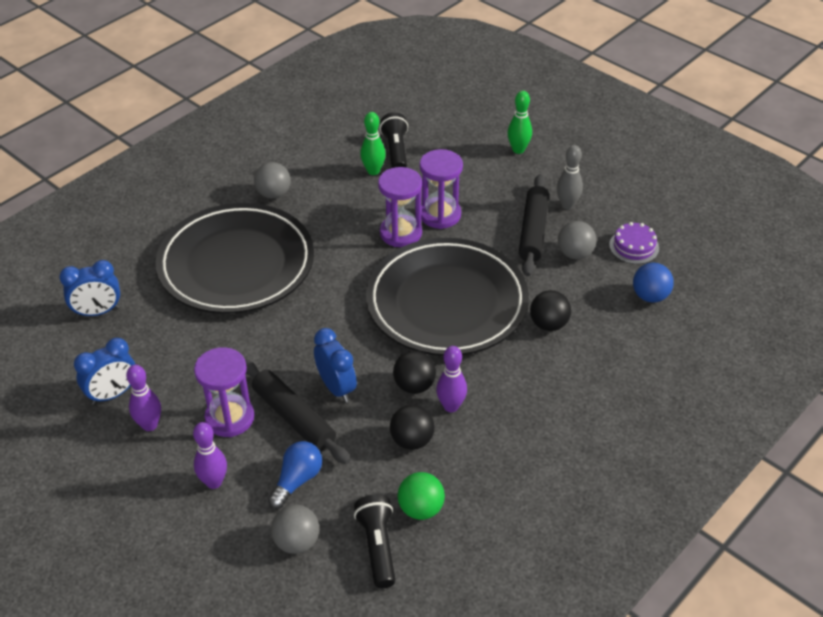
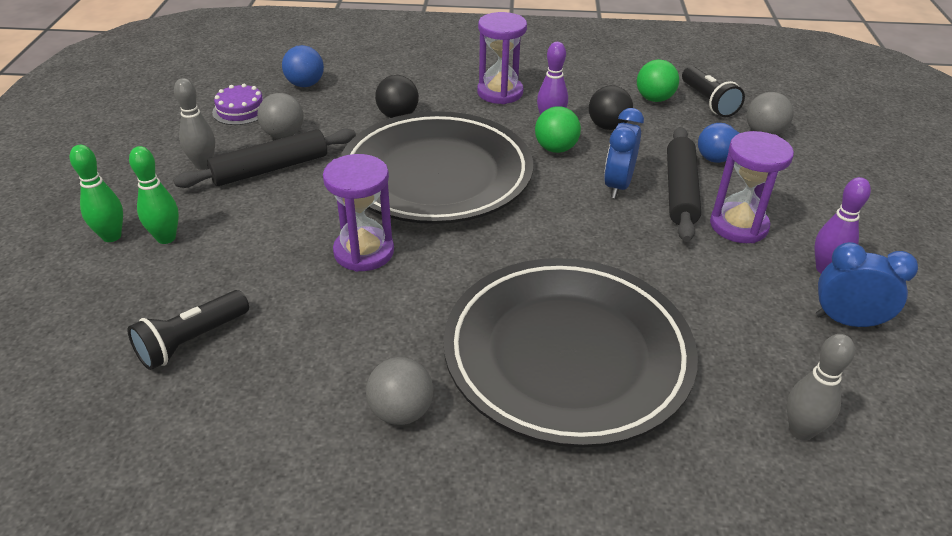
camera: 130 degrees left, 5 degrees down
blue clock [59,260,120,317] -> grey bowling pin [787,334,855,441]
purple bowling pin [193,422,227,489] -> none
black flashlight [354,494,395,588] -> black flashlight turned 60 degrees counterclockwise [682,66,745,117]
green bowling pin [360,112,386,175] -> green bowling pin moved to [129,146,179,244]
black ball [393,351,436,394] -> green ball [535,106,581,153]
purple hourglass [420,149,463,229] -> purple hourglass moved to [477,12,527,104]

